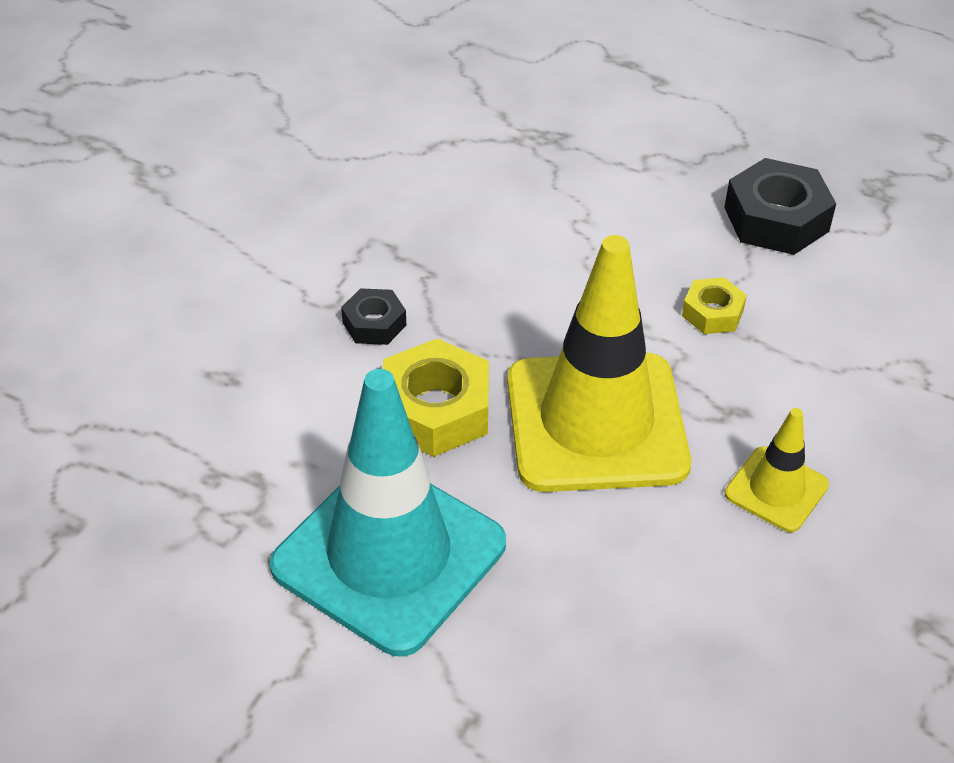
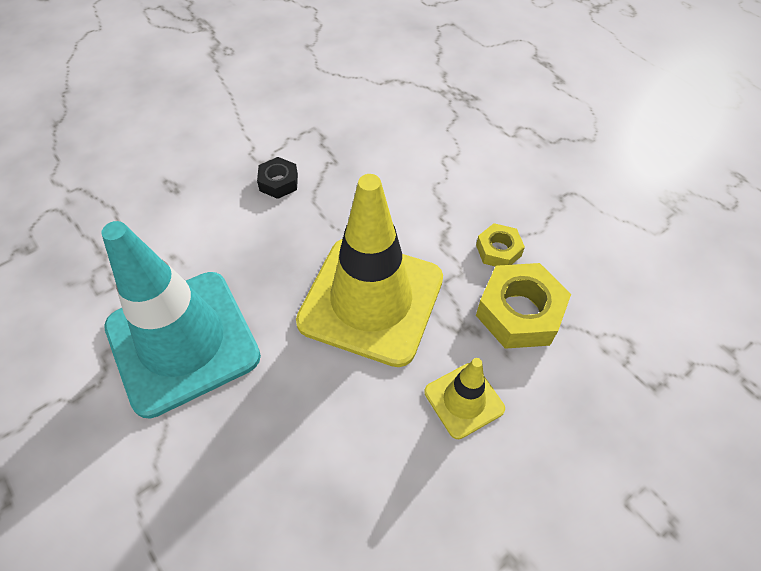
camera: 25 degrees right, 10 degrees up
yellow nut [383,338,489,457] -> yellow nut moved to [476,263,571,349]
black nut [724,158,836,255] -> none

